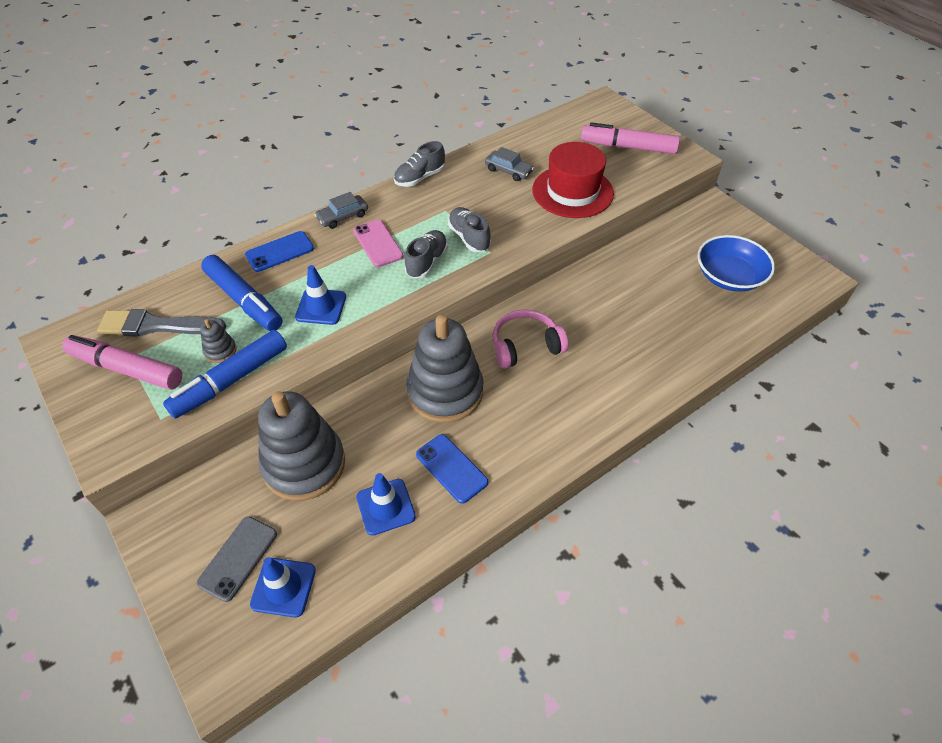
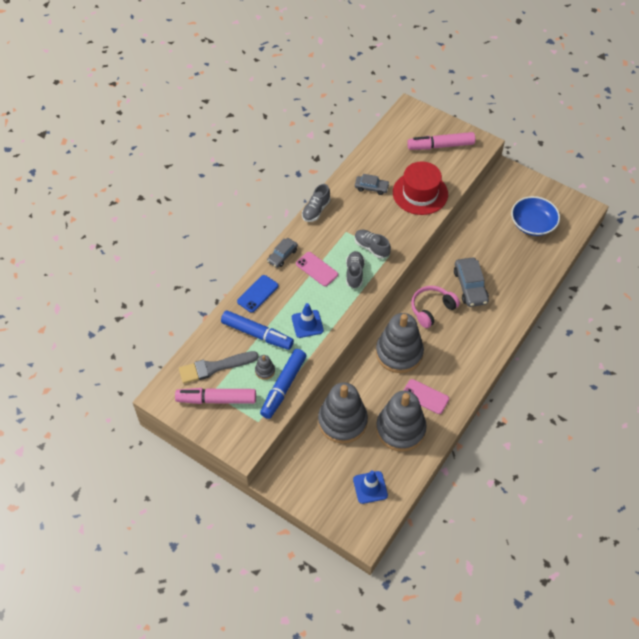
camera: 20 degrees left, 5 degrees up
grey phone [197,517,277,602] -> none
blue traffic cone [356,473,416,536] -> grey stacking toy [376,391,427,452]
blue phone [416,434,488,504] -> pink phone [403,379,449,414]
none -> grey car [454,257,489,307]

